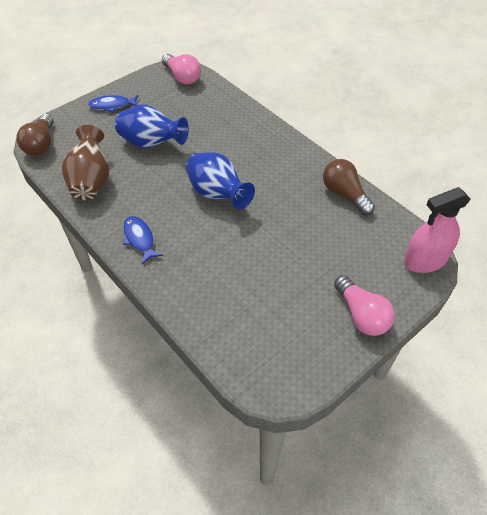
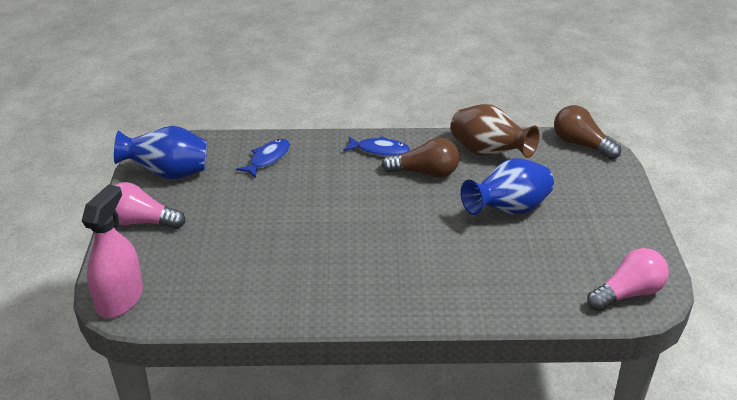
camera: 130 degrees right, 15 degrees down
blue fish [88,95,138,112] -> blue fish moved to [236,139,290,178]
pink light bulb [162,54,201,84] -> pink light bulb turned 150 degrees clockwise [587,248,669,311]
blue vase [186,152,255,210] -> blue vase moved to [114,126,207,179]
brown light bulb [323,159,375,215] -> brown light bulb moved to [382,137,459,178]

